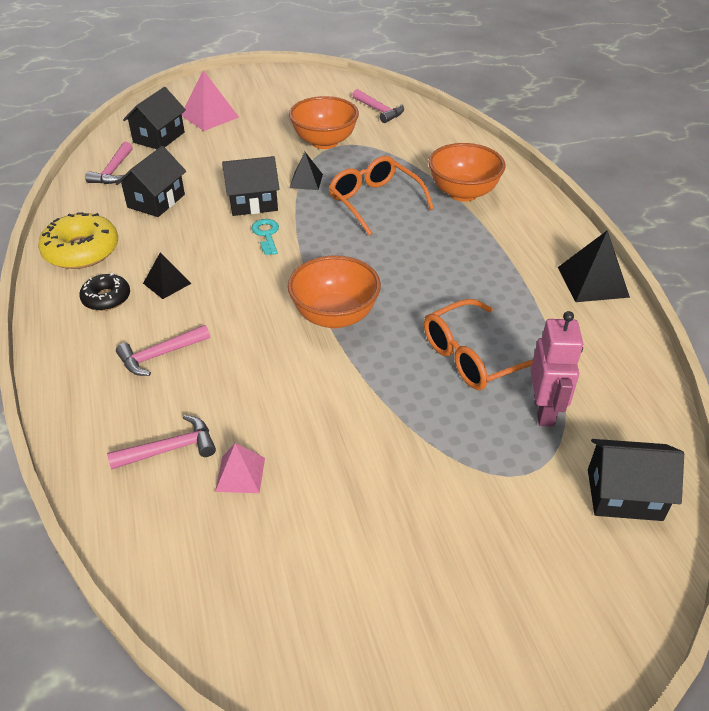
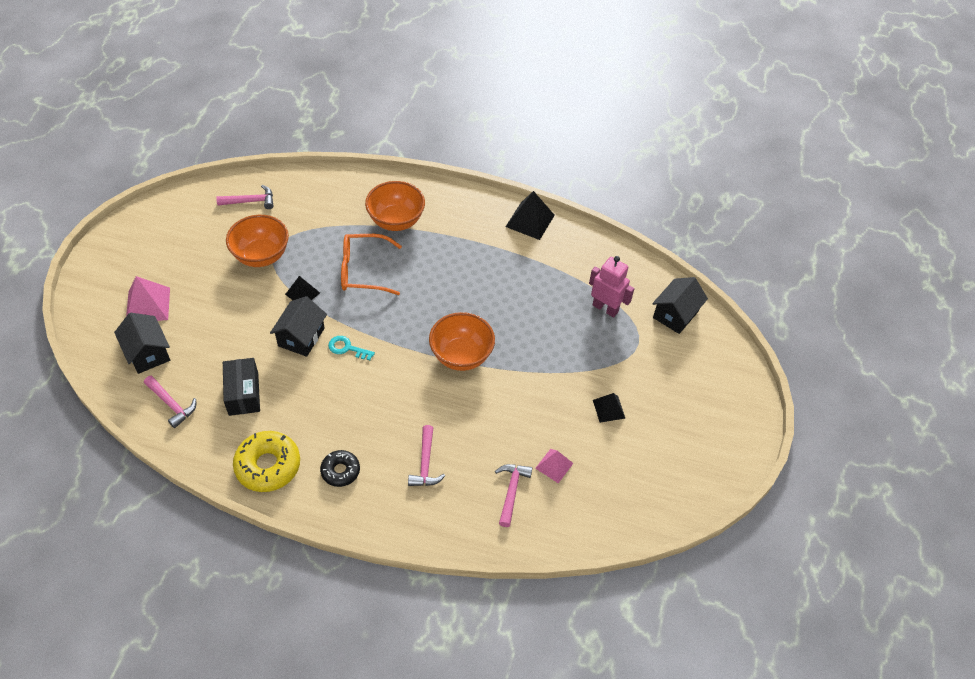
camera: 60 degrees left, 10 degrees up
black house [116,146,186,217] -> black box [223,358,260,416]
black pyramid [143,252,191,299] -> black pyramid moved to [593,393,625,423]
orange glasses [424,299,533,390] -> none

